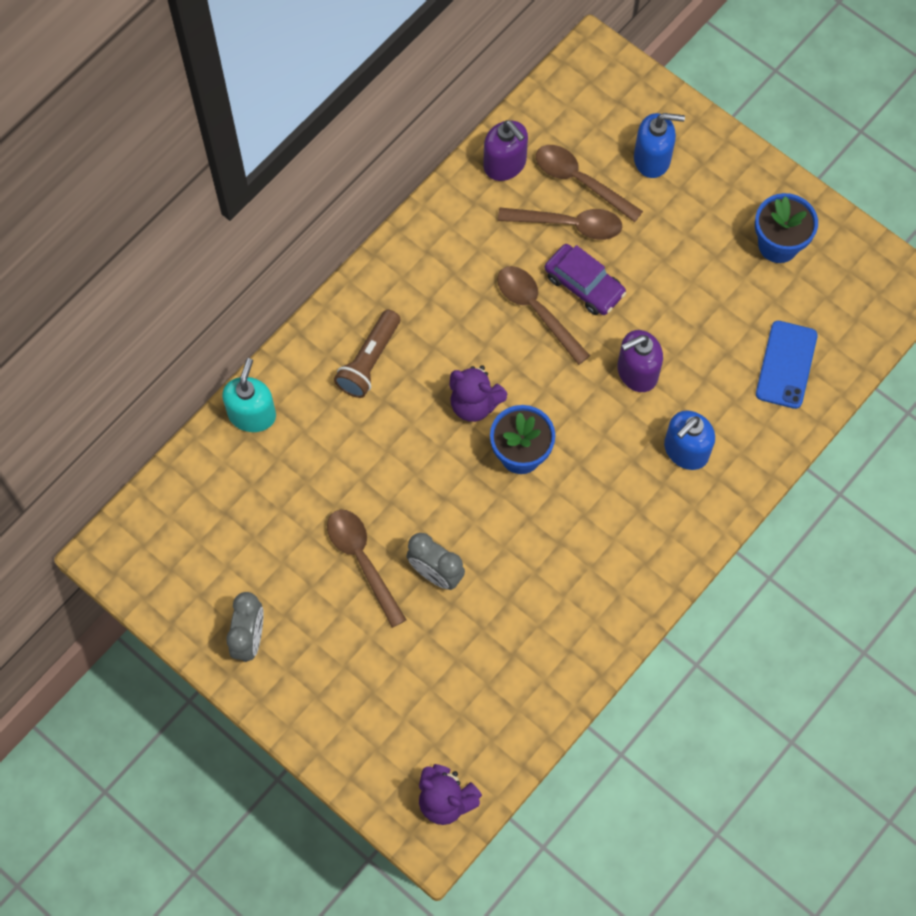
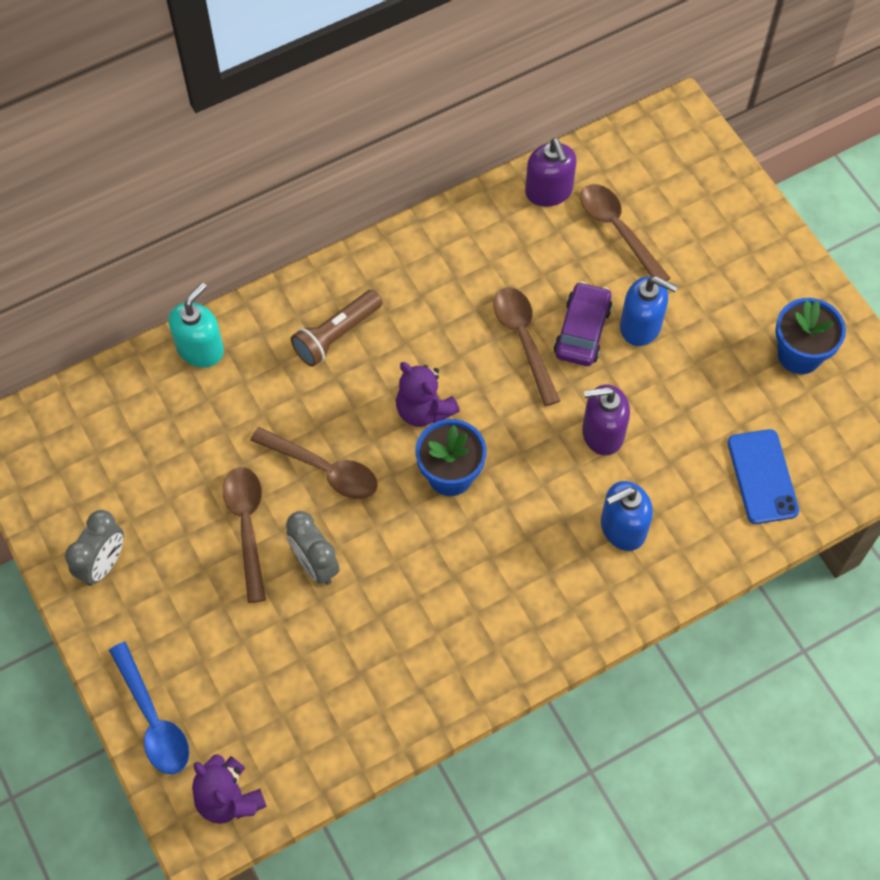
camera: 20 degrees right, 5 degrees down
brown spoon [498,207,622,240] -> brown spoon moved to [250,427,378,499]
purple car [545,244,626,315] -> purple car turned 135 degrees counterclockwise [554,282,613,366]
blue soap dispenser [634,113,685,178] -> blue soap dispenser moved to [620,276,678,346]
blue phone [756,321,818,409] -> blue phone turned 45 degrees counterclockwise [727,429,799,524]
none -> blue spoon [109,642,189,774]

